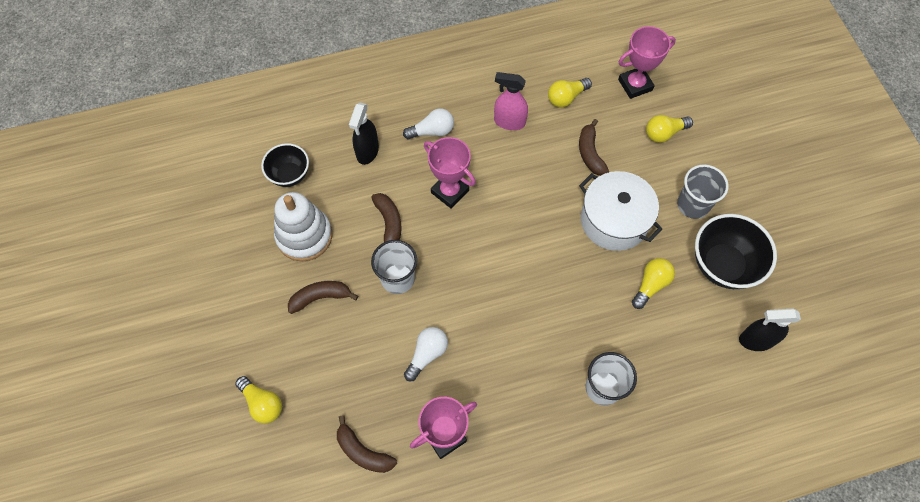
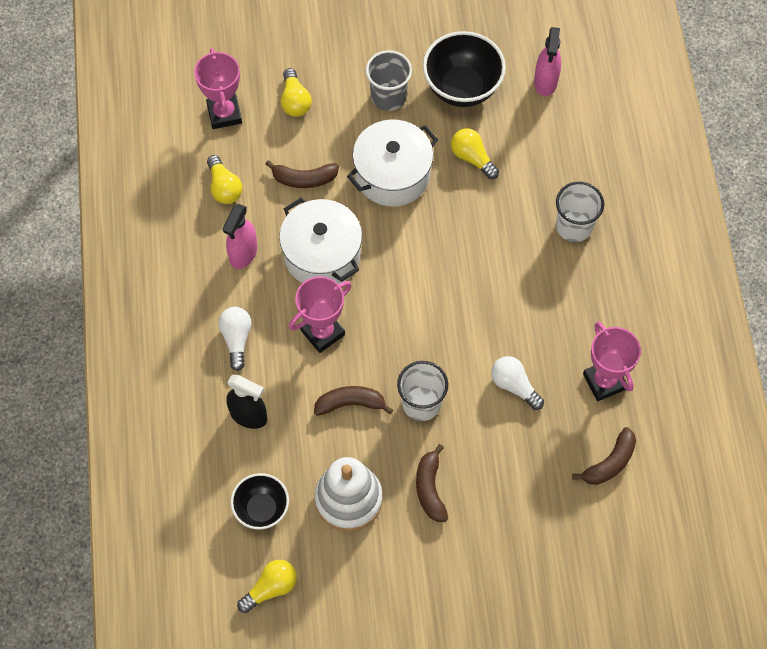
camera: 80 degrees left, 0 degrees up
yellow light bulb [235,376,282,424] -> yellow light bulb moved to [237,560,297,613]
black spray bottle [739,308,801,351] -> pink spray bottle [534,27,561,96]
none -> white pot [279,198,362,284]

